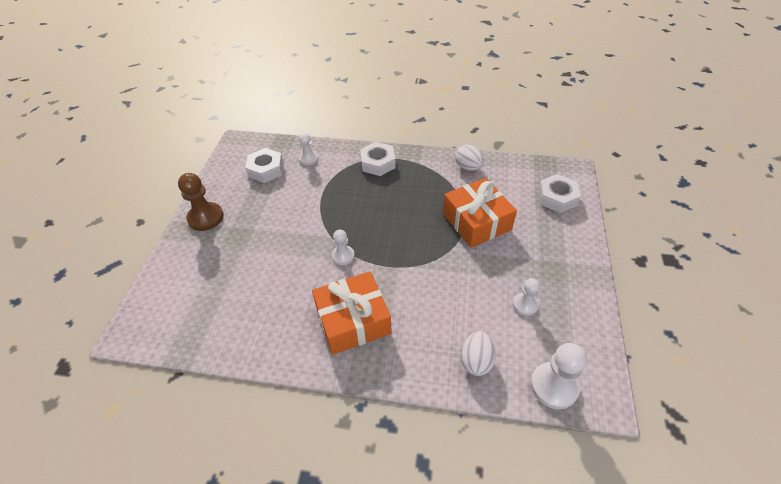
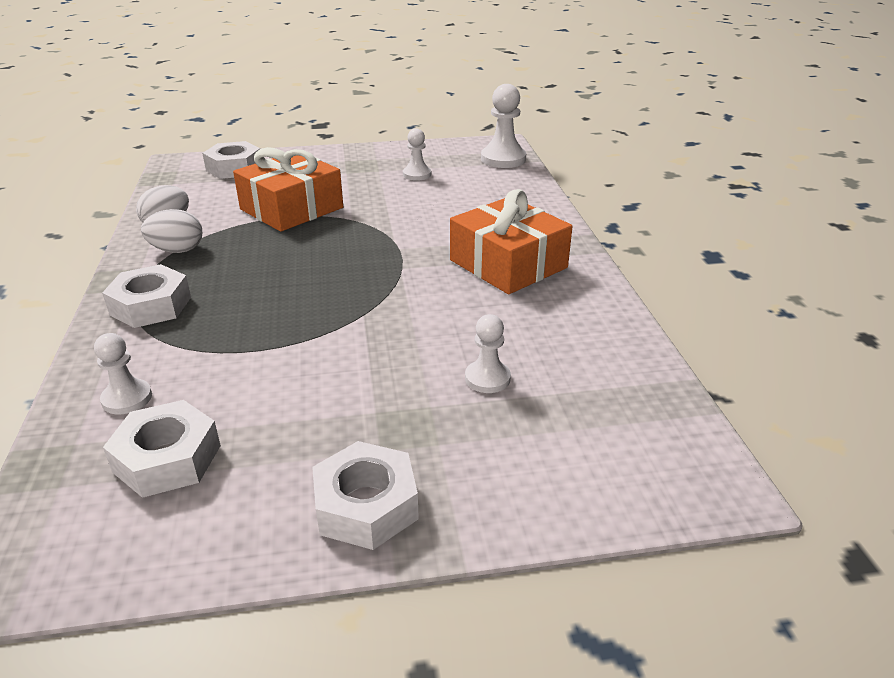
camera: 110 degrees left, 15 degrees down
brown pawn [178,173,224,231] -> white nut [312,441,419,550]
white pawn [332,230,355,265] -> white pawn moved to [465,314,511,393]
white egg [461,331,496,376] -> white egg moved to [141,209,202,253]

